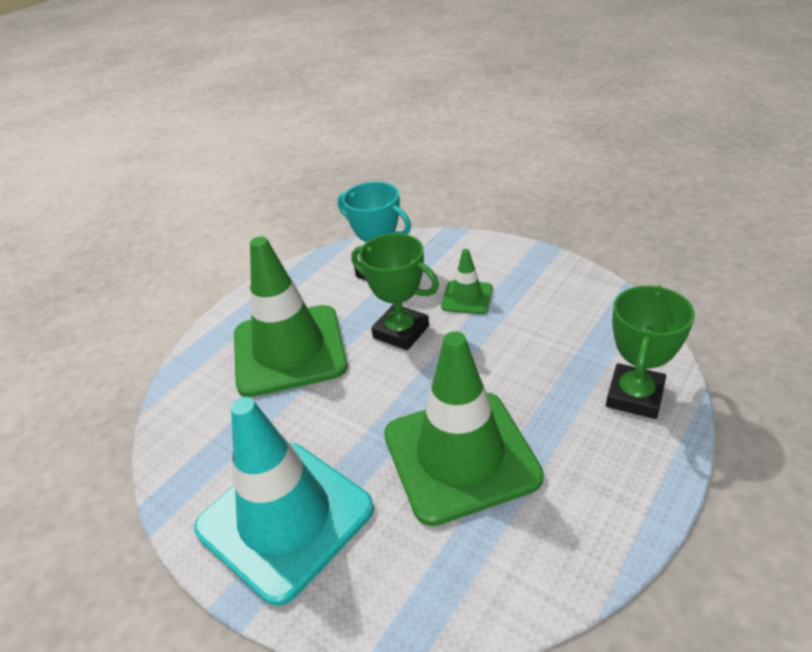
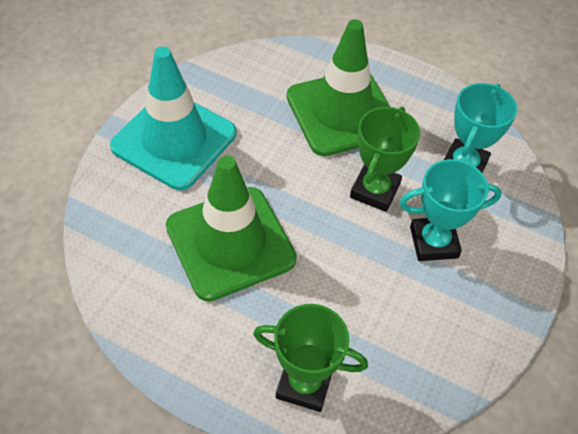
camera: 75 degrees right, 15 degrees up
green traffic cone [441,249,493,314] -> turquoise trophy [399,159,502,261]

